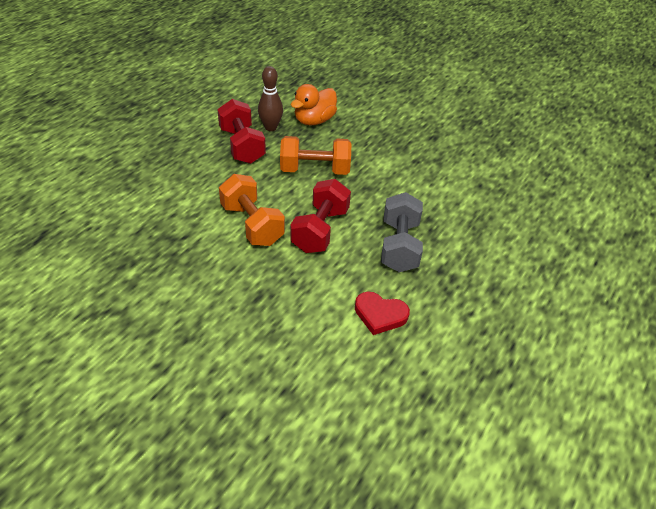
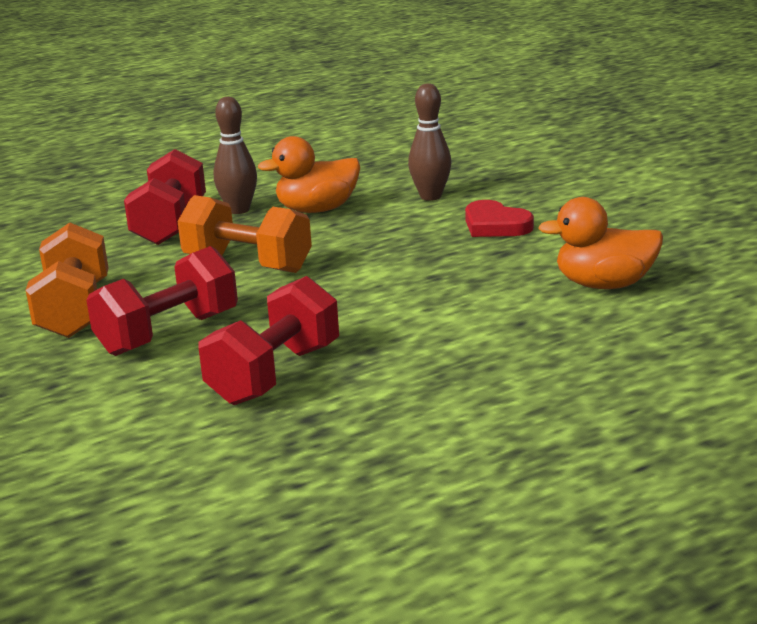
camera: 30 degrees right, 20 degrees down
red heart [355,292,410,335] -> red heart moved to [465,200,534,237]
grey dumbbell [381,192,423,272] -> red dumbbell [199,276,339,405]
none -> brown bowling pin [408,83,451,201]
none -> orange duck [538,197,663,289]

